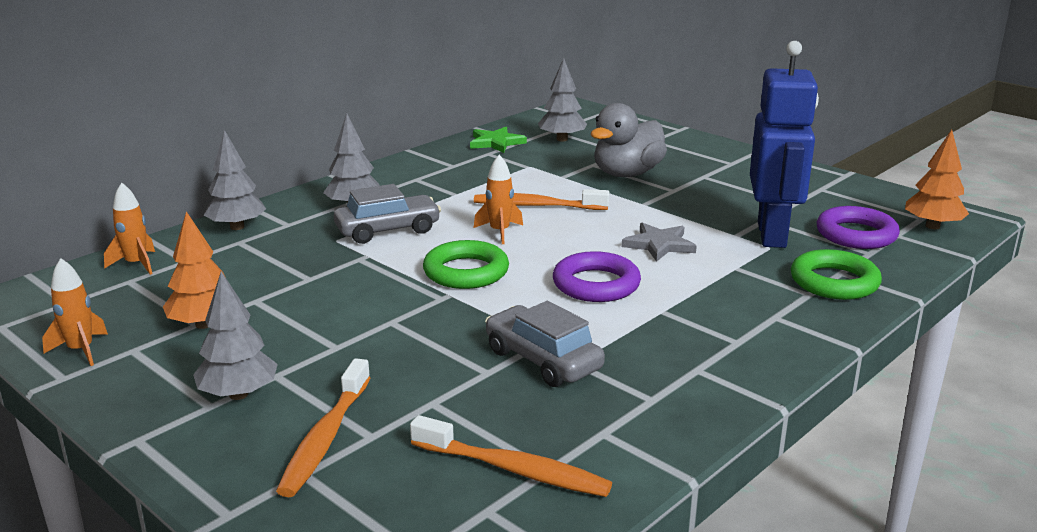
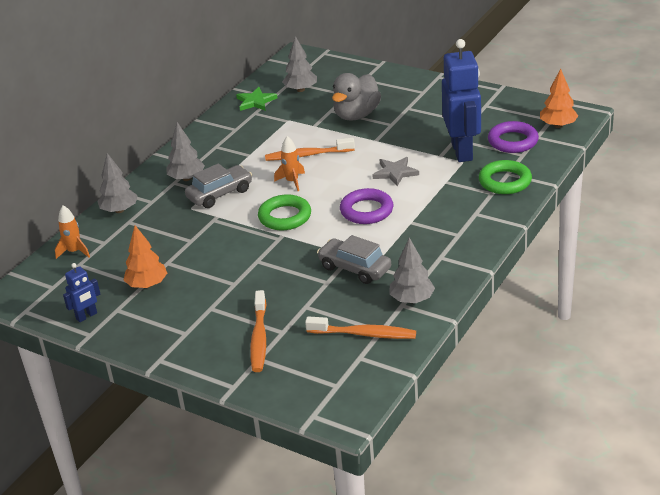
camera: 10 degrees left, 10 degrees up
orange rocket [42,258,108,366] -> blue robot [63,263,100,322]
grey tree [193,271,278,400] -> grey tree moved to [390,238,435,303]

